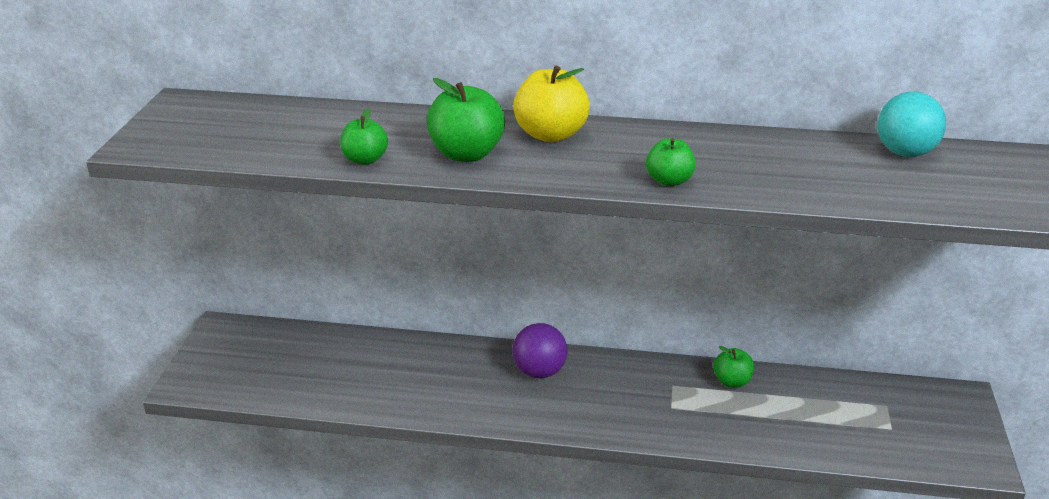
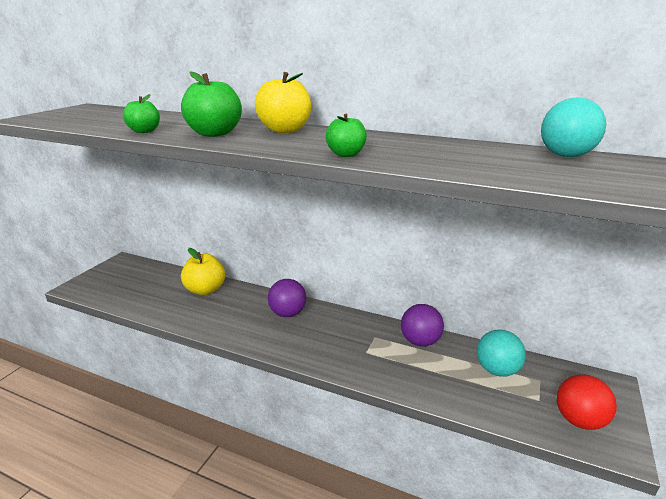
camera: 15 degrees right, 5 degrees down
green apple [713,346,754,388] -> purple ball [401,304,444,347]
none -> yellow apple [181,248,225,295]
none -> turquoise ball [477,329,526,377]
none -> red ball [557,374,617,430]

